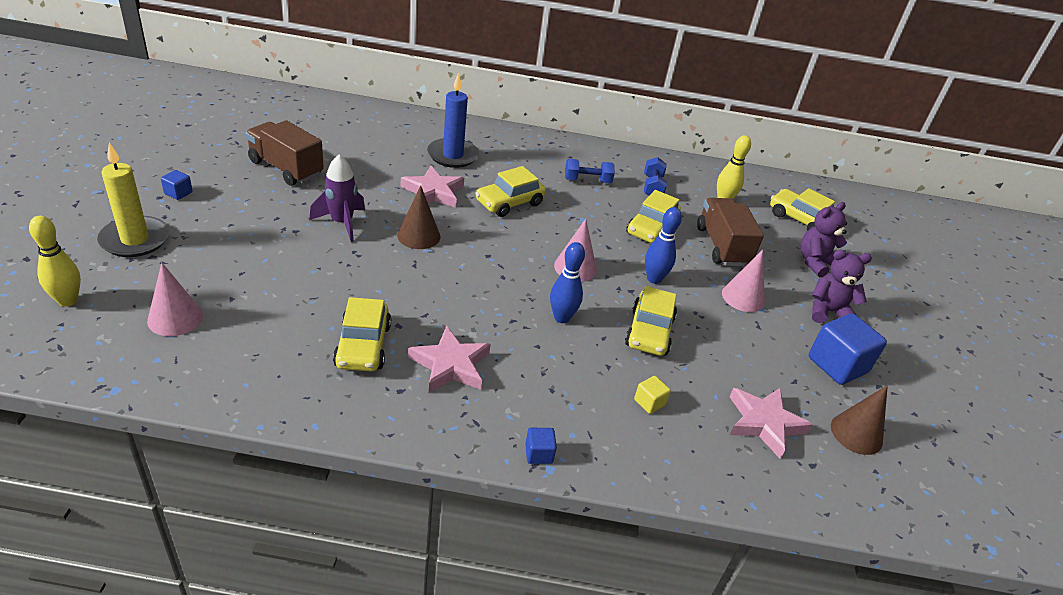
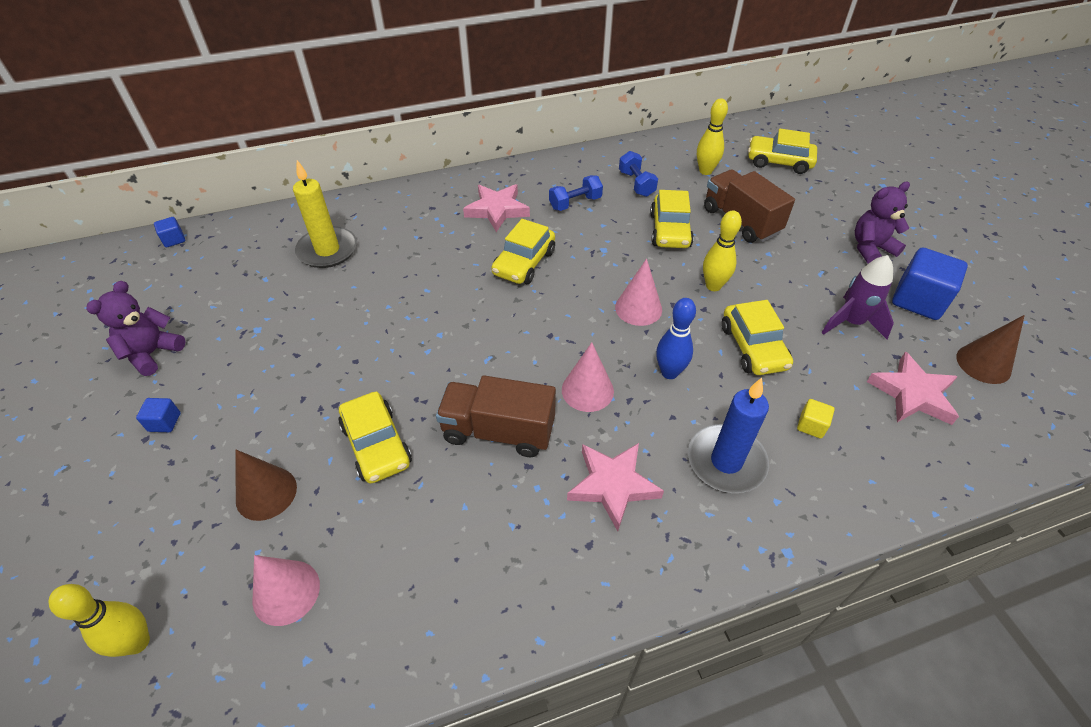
camera: 20 degrees left, 10 degrees up
yellow candle [97,143,169,257] -> yellow candle moved to [293,160,357,268]
brown truck [245,120,324,186] -> brown truck moved to [436,375,556,457]
purple rocket [309,155,365,242] -> purple rocket moved to [821,255,894,339]
yellow car [333,297,391,371] -> yellow car moved to [338,391,412,484]
brown cone [397,186,440,249] -> brown cone moved to [235,450,297,521]
pink star [401,166,464,208] -> pink star moved to [463,184,530,232]
blue candle [427,73,479,168] -> blue candle moved to [688,378,769,493]
blue cube [525,428,557,464] -> blue cube moved to [154,217,185,247]
blue bowling pin [645,207,682,284] -> yellow bowling pin [703,210,742,291]
pink cone [722,250,765,312] -> pink cone moved to [562,342,614,412]
purple teddy bear [800,202,847,277] -> purple teddy bear moved to [86,281,185,376]

